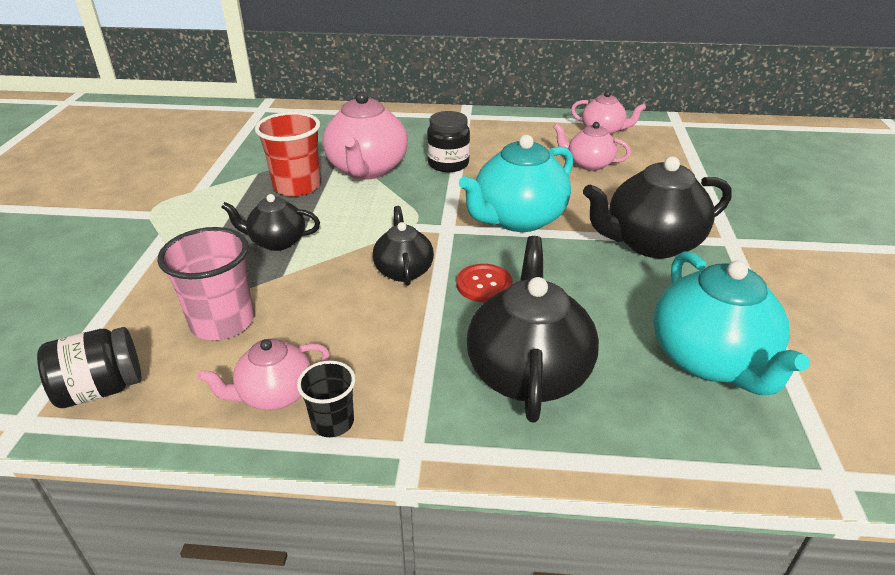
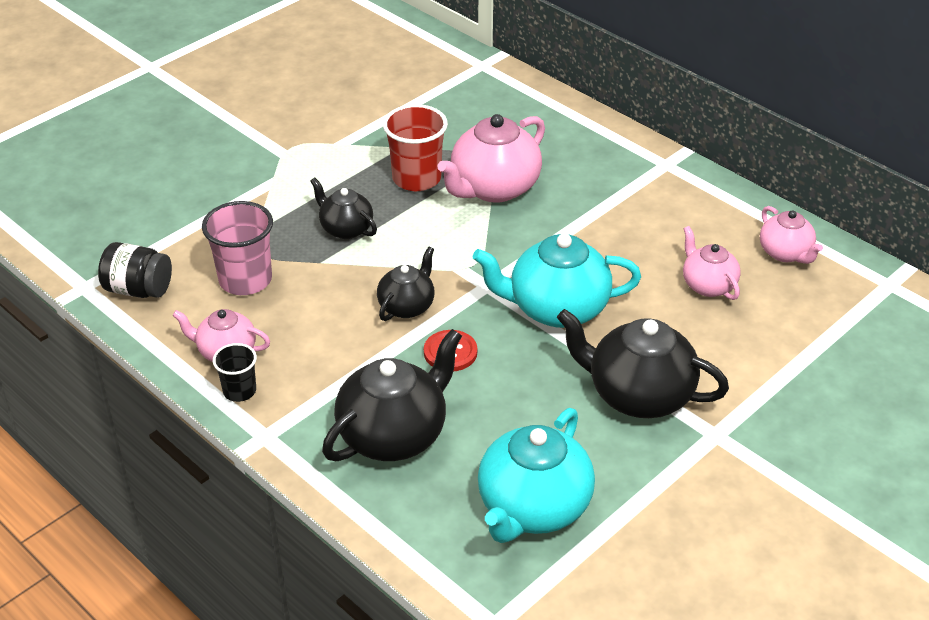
camera: 40 degrees right, 5 degrees up
black jar [427,111,470,172] -> none

